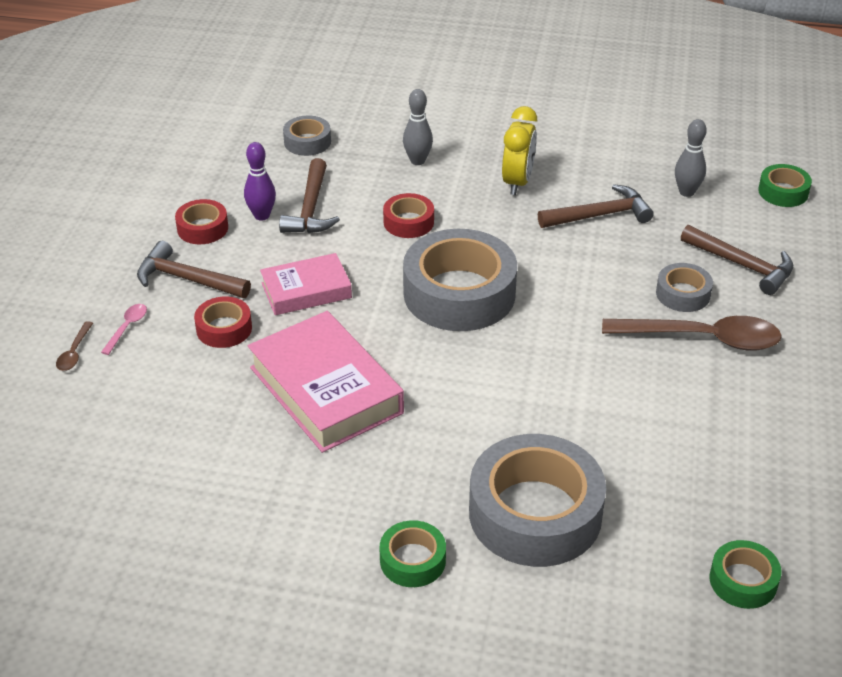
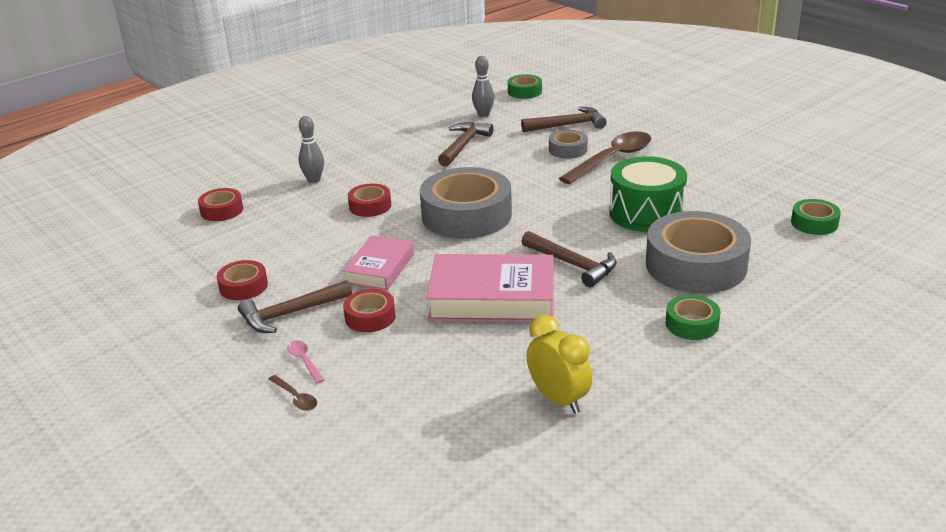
camera: 50 degrees left, 10 degrees down
purple bowling pin [244,142,276,221] -> none
brown hammer [279,158,340,233] -> brown hammer moved to [521,231,617,287]
grey tape [283,116,331,156] -> red tape [198,188,243,221]
yellow clock [502,106,537,195] -> yellow clock moved to [527,315,592,414]
none -> green drum [609,156,687,232]

